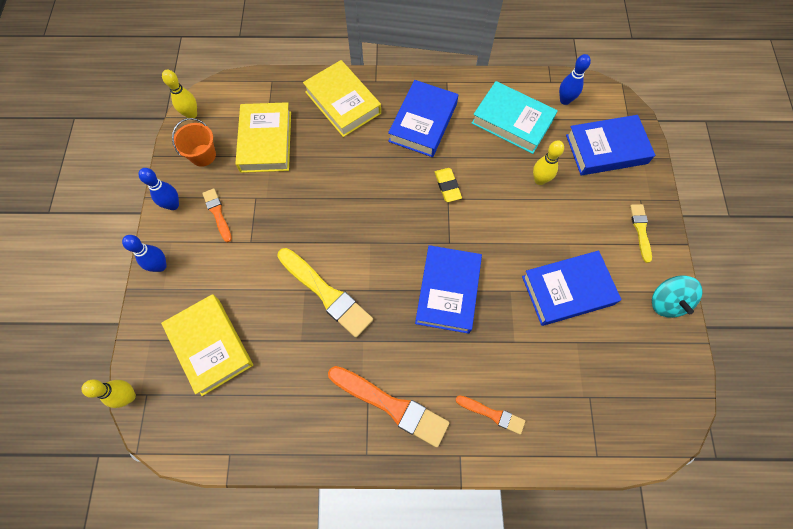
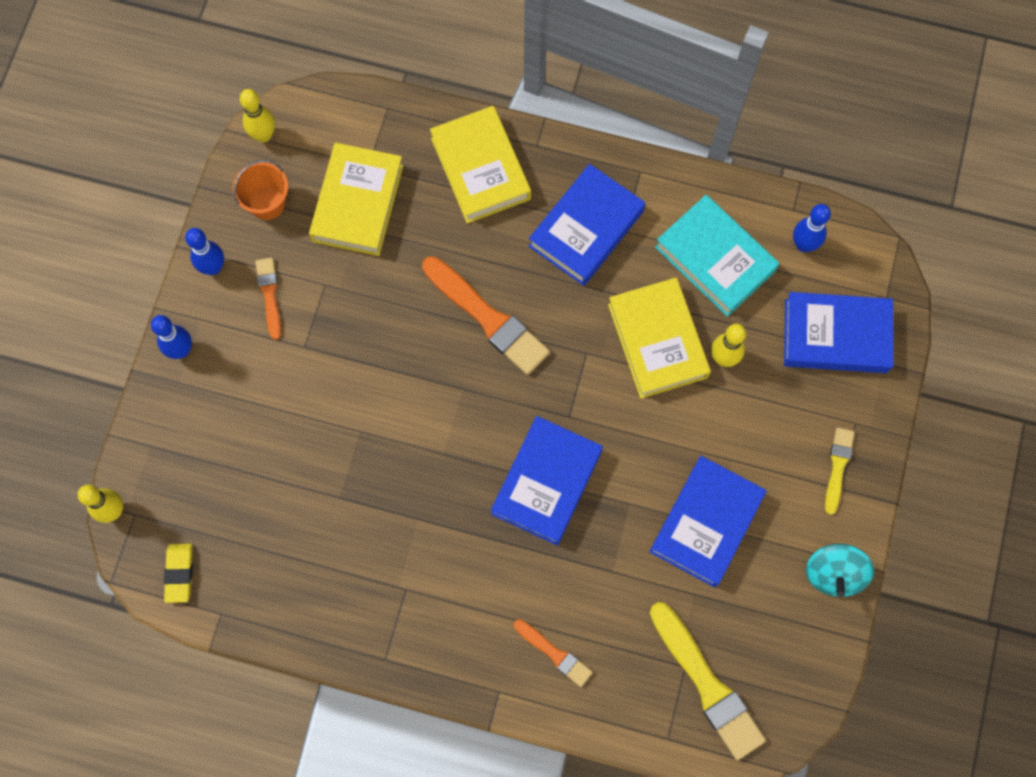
camera: 15 degrees right, 5 degrees up
yellow book [161,294,253,396] -> yellow book moved to [608,278,711,398]
yellow brush [277,248,373,338] -> yellow brush moved to [650,602,766,760]
orange brush [328,366,449,448] -> orange brush moved to [422,256,550,375]
yellow eraser [435,168,462,202] -> yellow eraser moved to [164,543,193,603]
blue book [522,250,622,326] -> blue book turned 60 degrees counterclockwise [649,456,767,587]

